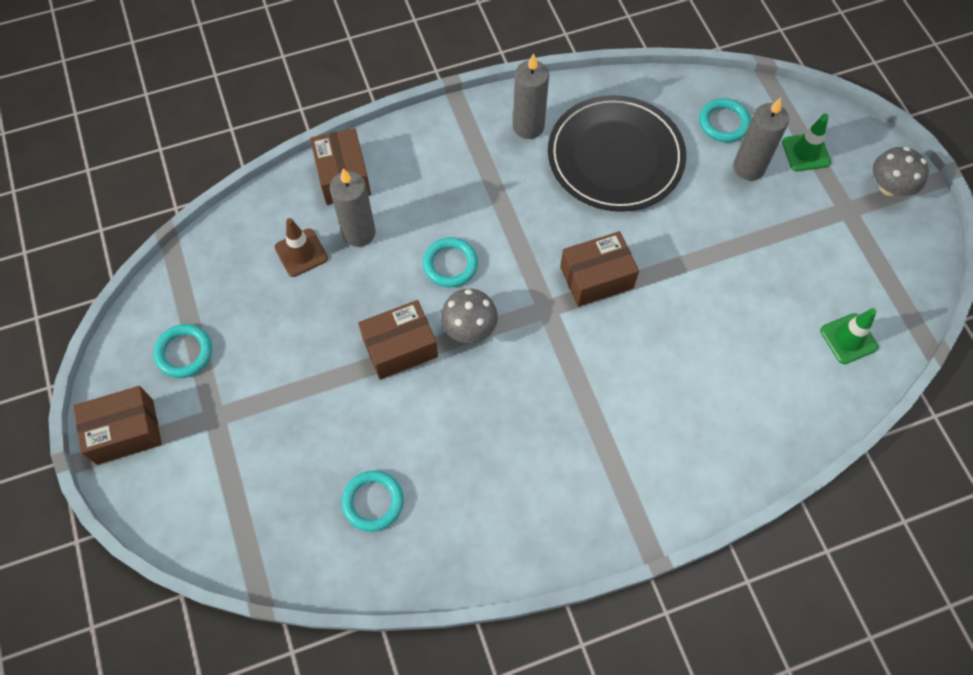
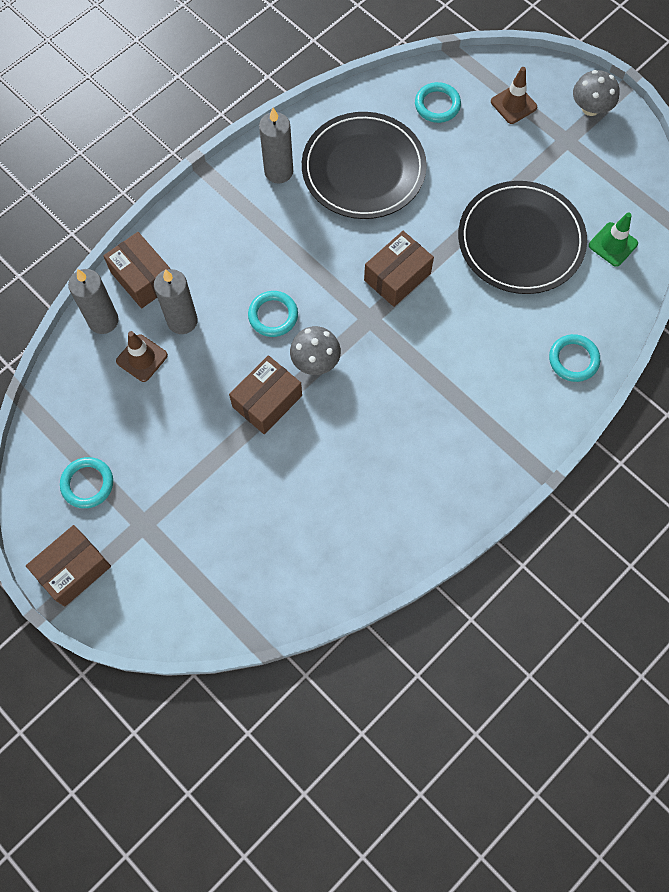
camera: 25 degrees left, 5 degrees up
turquoise ring [341,470,404,532] -> turquoise ring moved to [549,334,600,382]
grey candle [733,97,789,181] -> grey candle moved to [68,269,119,334]
green traffic cone [782,114,831,171] -> brown traffic cone [491,67,537,124]
none -> black plate [458,181,587,294]

